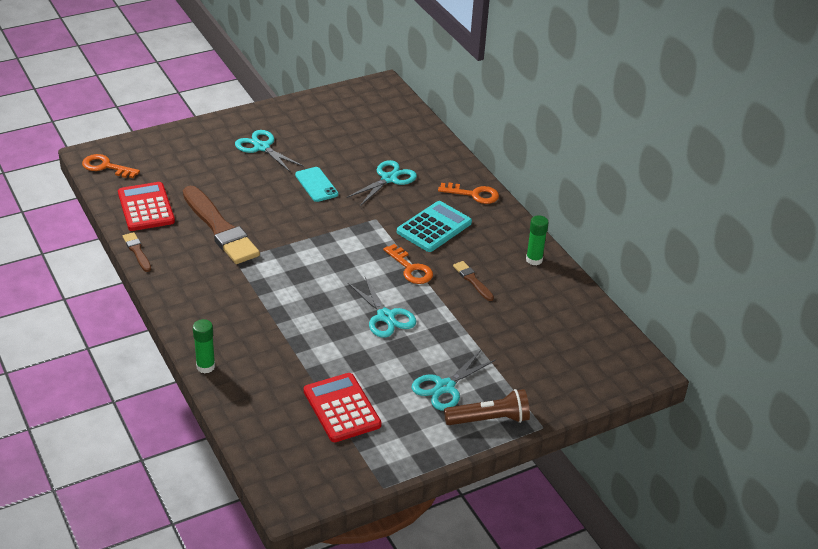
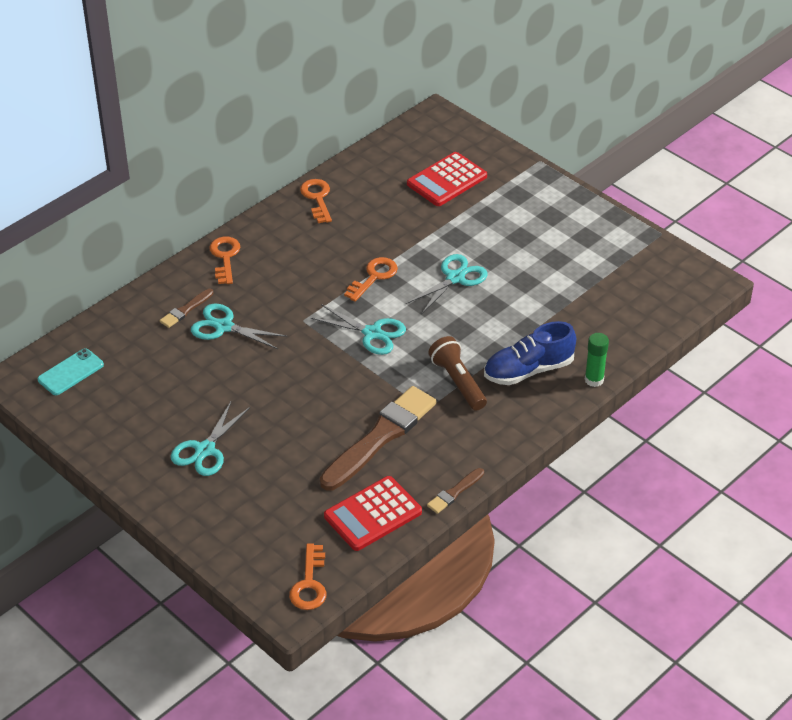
camera: 105 degrees left, 5 degrees up
turquoise phone [295,167,338,202] -> turquoise phone moved to [38,348,104,395]
red calculator [304,373,382,442] -> red calculator moved to [407,152,487,206]
turquoise calculator [397,201,472,252] -> none
turquoise scissors [412,350,497,411] -> turquoise scissors moved to [311,304,406,355]
brown flashlight [444,389,530,425] -> brown flashlight moved to [428,336,487,411]
brown brush [453,261,494,301] -> brown brush moved to [160,289,214,328]
green glue stick [526,215,549,265] -> orange key [300,179,332,223]
none -> blue shoe [484,321,576,385]

